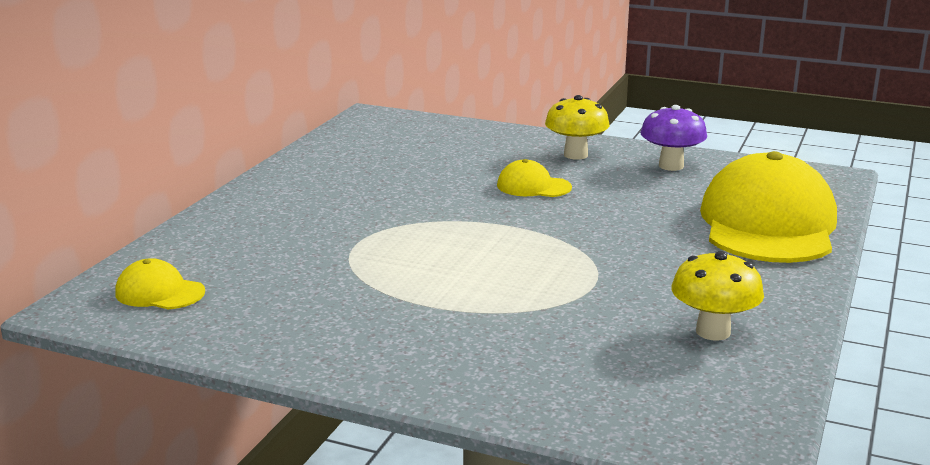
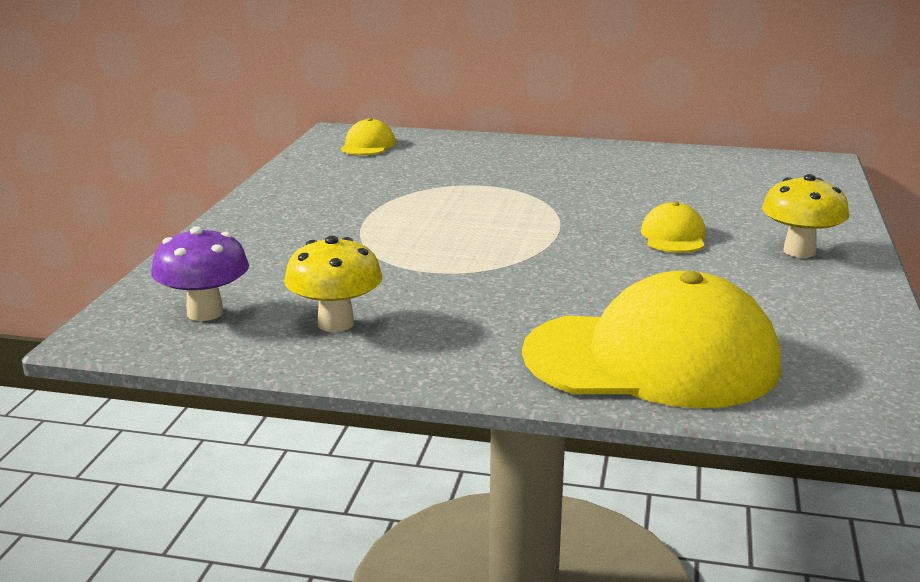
camera: 80 degrees right, 0 degrees up
purple mushroom [641,105,707,171] -> purple mushroom moved to [151,227,249,321]

